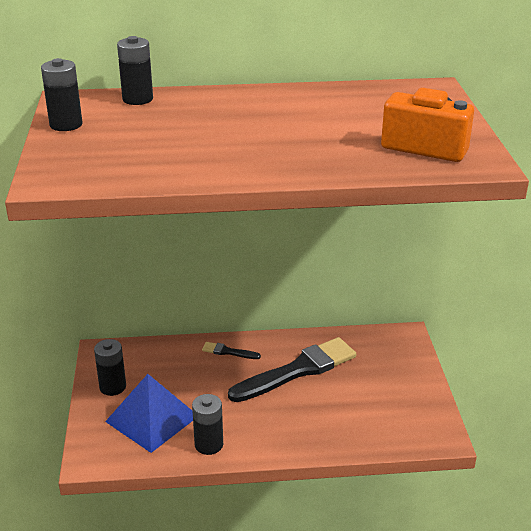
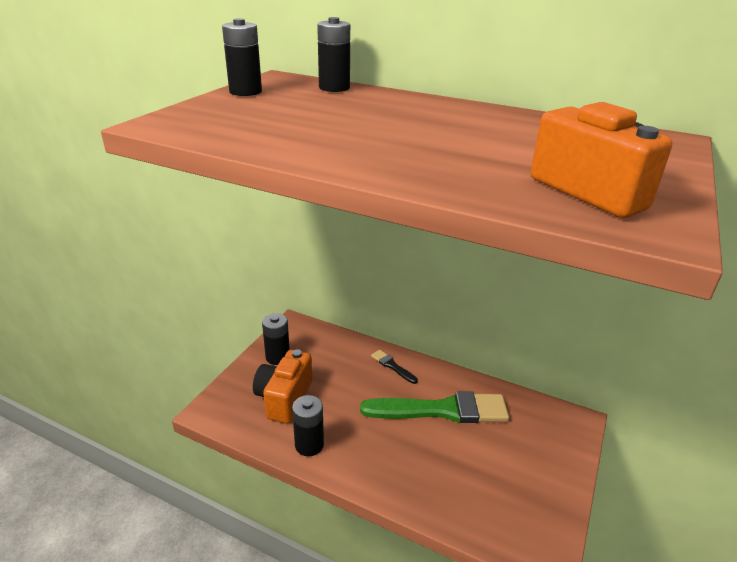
camera: 30 degrees right, 0 degrees up
blue pyramid [105,374,193,453] -> orange camera [253,349,312,423]
black brush [228,337,356,402] -> green brush [360,392,509,423]

